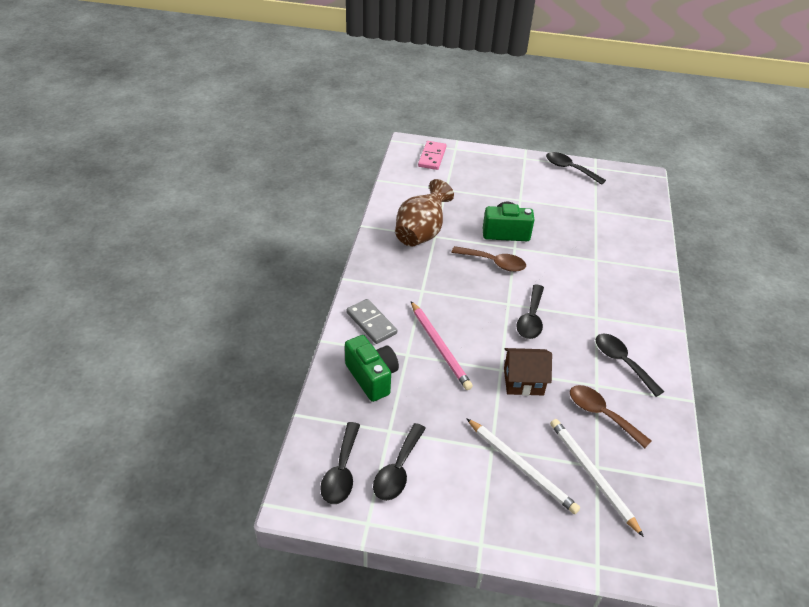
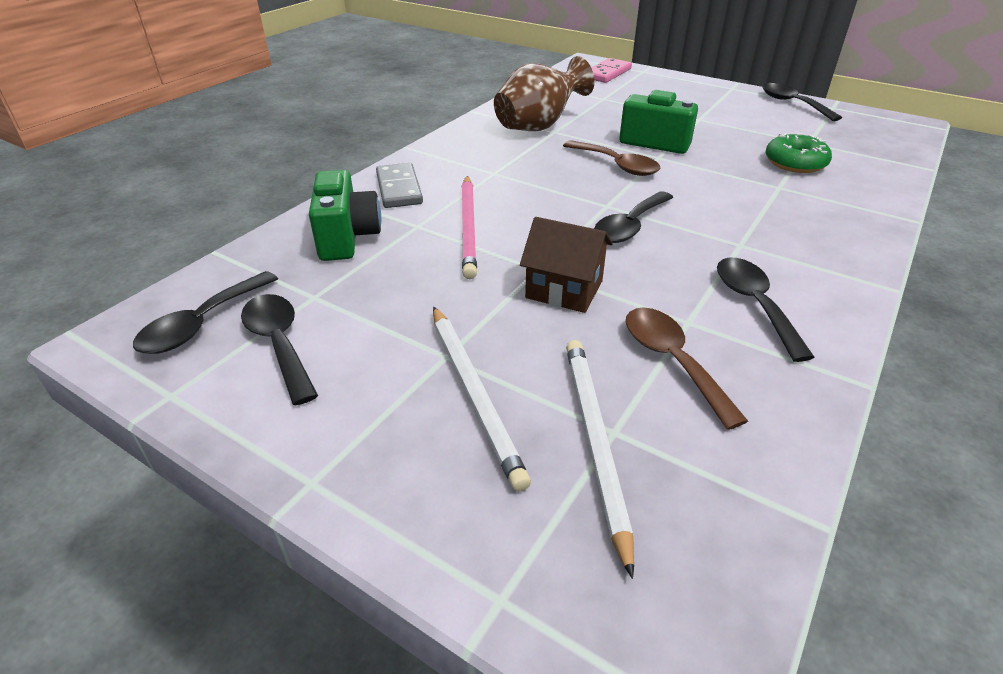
camera: 25 degrees right, 5 degrees down
black spoon [373,423,426,501] -> black spoon turned 105 degrees clockwise [241,294,318,405]
none -> green donut [765,133,832,173]

